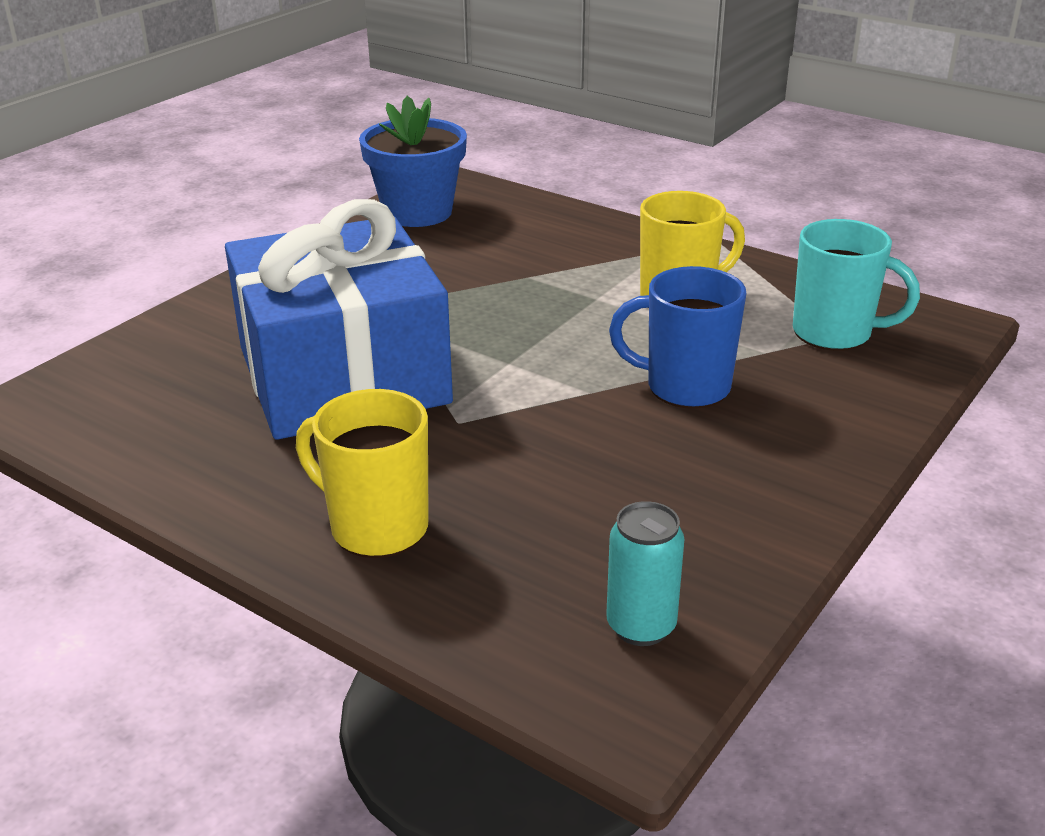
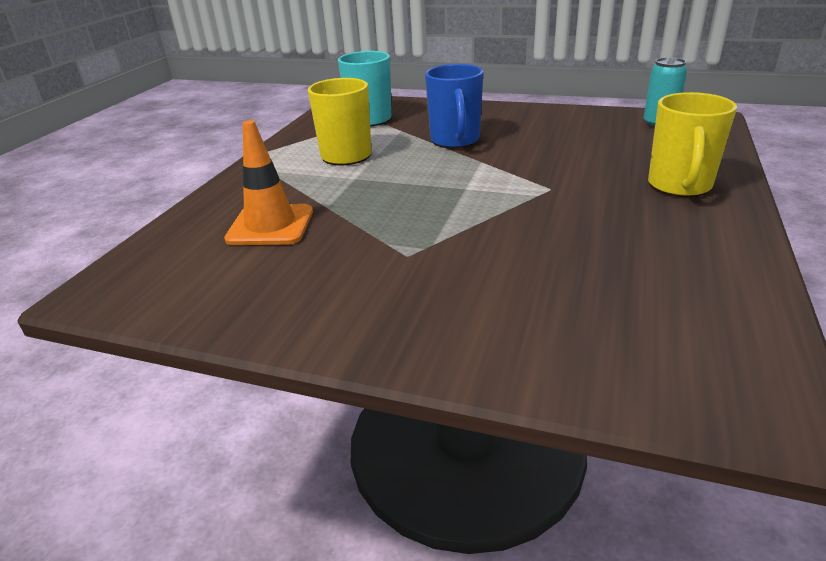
camera: 105 degrees left, 0 degrees up
blue gift [225,199,453,440] -> none
blue flower pot [359,96,467,227] -> none
none -> orange traffic cone [224,120,313,245]

